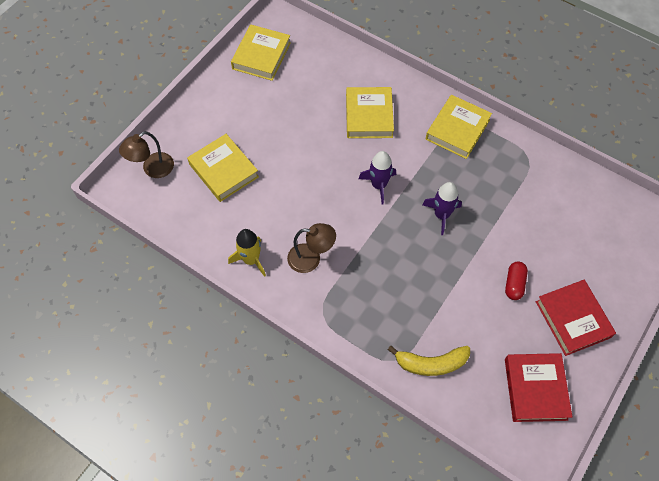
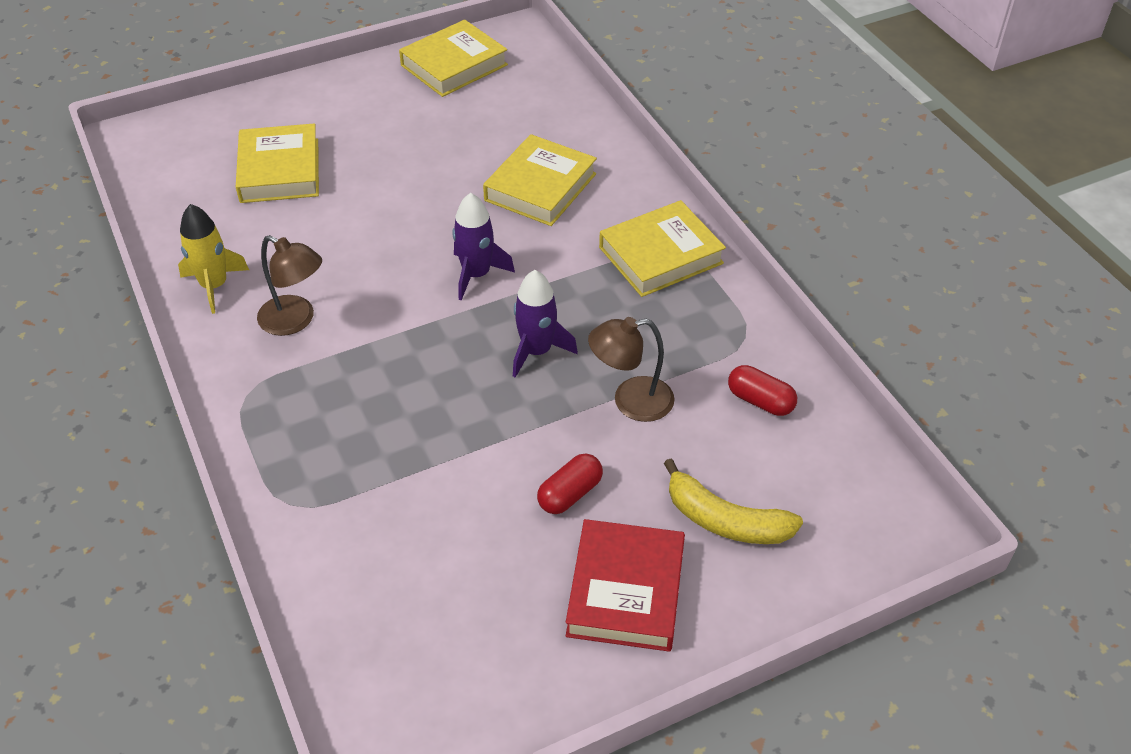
camera: 30 degrees right, 15 degrees down
brown lamp [119,131,174,178] -> brown lamp moved to [588,317,675,422]
yellow banana [388,346,470,376] -> yellow banana moved to [664,459,803,544]
red book [505,353,572,422] -> none
none -> red capsule [728,365,797,416]

